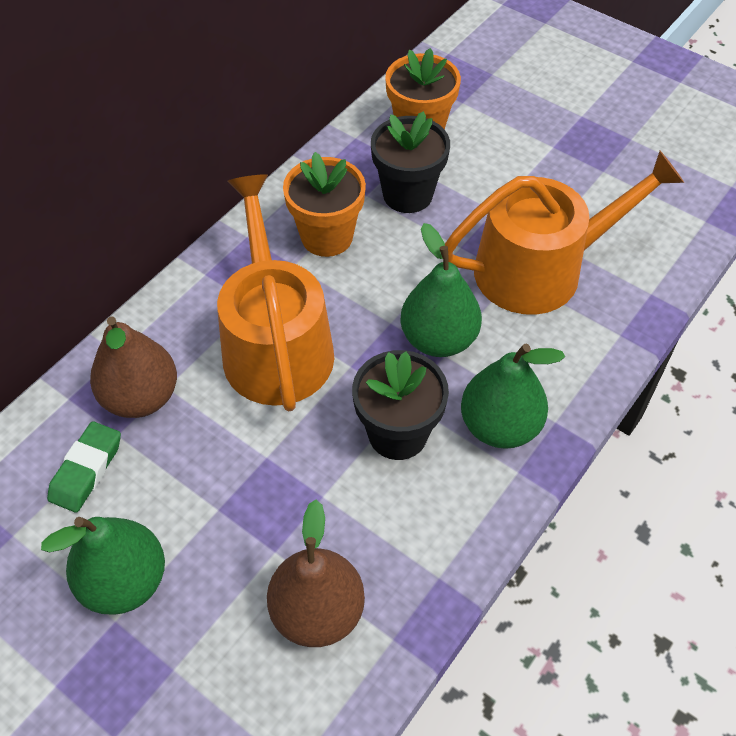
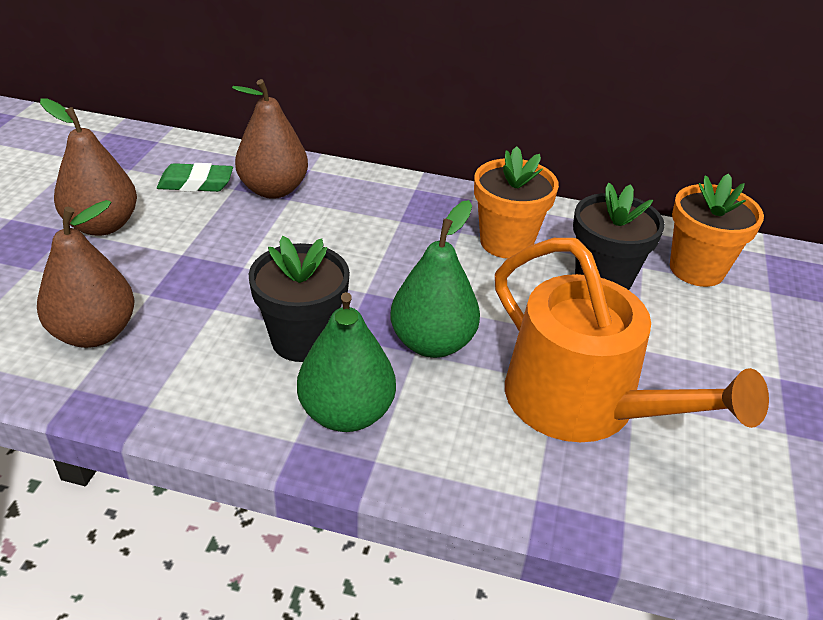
camera: 65 degrees right, 15 degrees down
green pear [41,517,165,615] -> brown pear [40,98,137,236]
orange watering can [217,174,334,411] -> none

